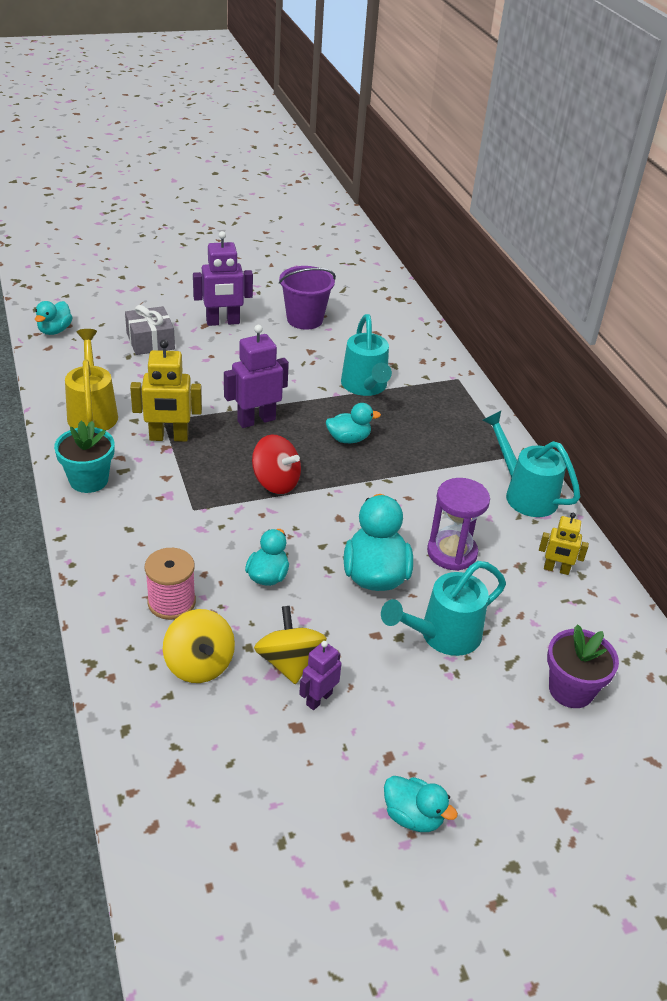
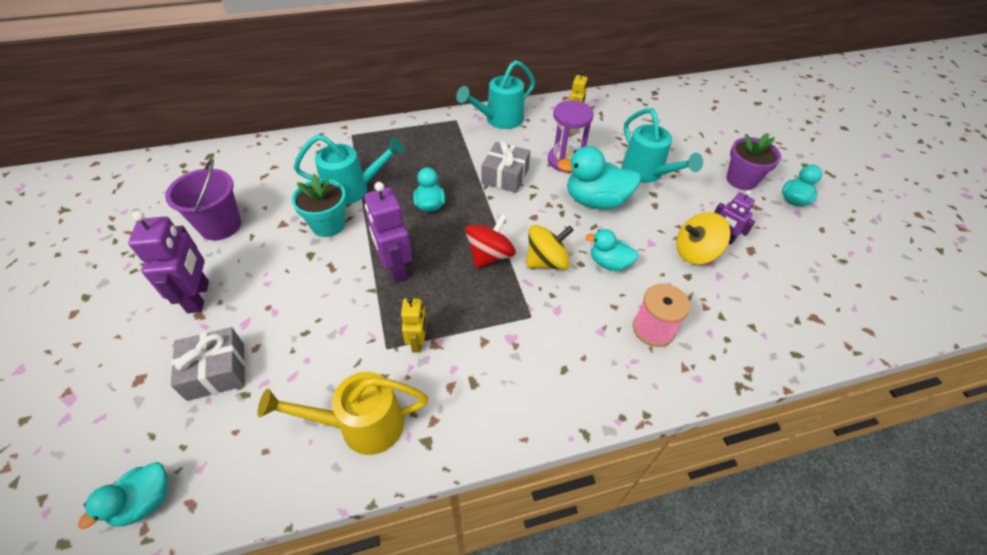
camera: 85 degrees left, 10 degrees up
turquoise duck [35,301,73,335] -> turquoise duck turned 105 degrees clockwise [78,462,168,529]
turquoise flower pot [54,421,115,493] -> turquoise flower pot moved to [292,174,346,237]
yellow robot [130,339,202,442] -> yellow robot [401,297,427,353], size x0.60
yellow spinning top [163,609,235,683] -> yellow spinning top moved to [526,225,574,270]
purple flower pot [547,624,619,708] -> purple flower pot moved to [726,133,781,190]
none -> grey gift [482,141,530,193]

